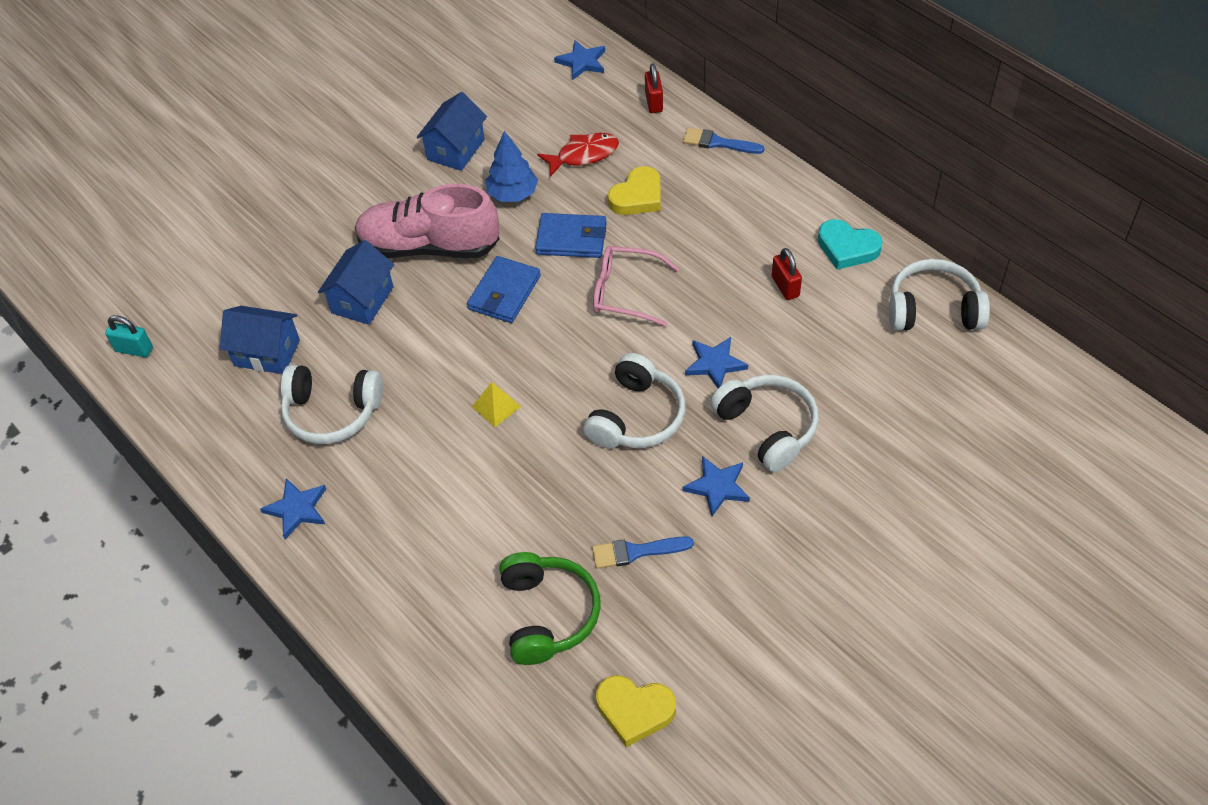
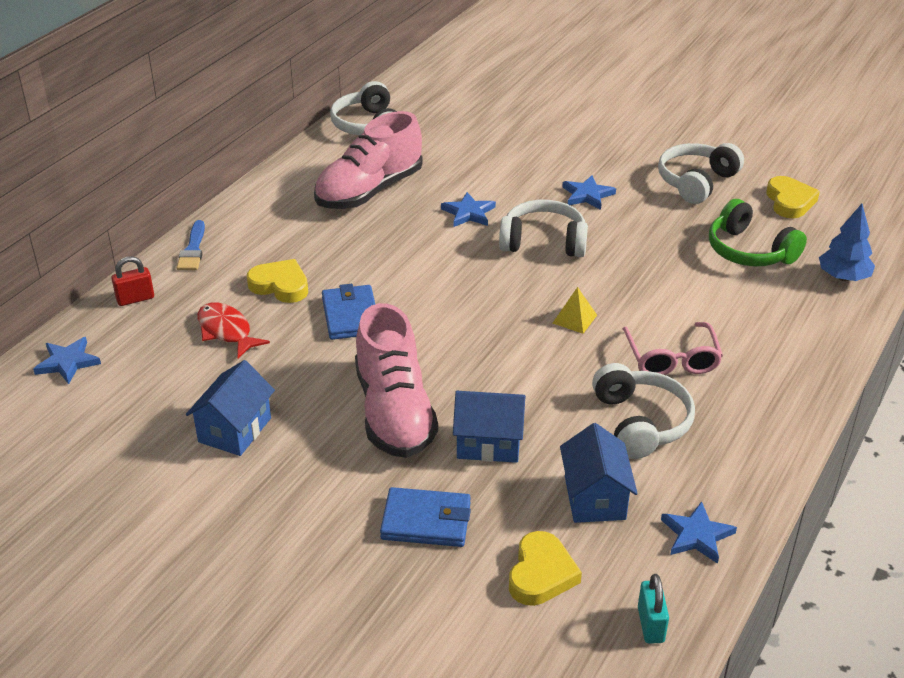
camera: 110 degrees left, 15 degrees down
blue star [260,478,326,539] -> blue star moved to [661,501,737,564]
blue house [416,92,487,171] -> blue house turned 75 degrees counterclockwise [186,360,275,456]
blue wallet [467,256,541,323] -> blue wallet moved to [380,487,471,547]
blue tree [486,131,538,202] -> blue tree moved to [819,204,875,281]
green headphones [499,552,601,665] -> green headphones turned 105 degrees counterclockwise [709,199,807,266]
blue brush [592,536,694,569] -> none
pink glasses [593,246,679,327] -> pink glasses moved to [623,322,723,375]
white headphones [710,375,819,472] -> white headphones moved to [658,143,744,204]
red padlock [772,248,802,300] -> pink shoe [314,111,422,209]
turquoise heart [818,219,883,270] -> none
none -> yellow heart [509,531,582,606]

